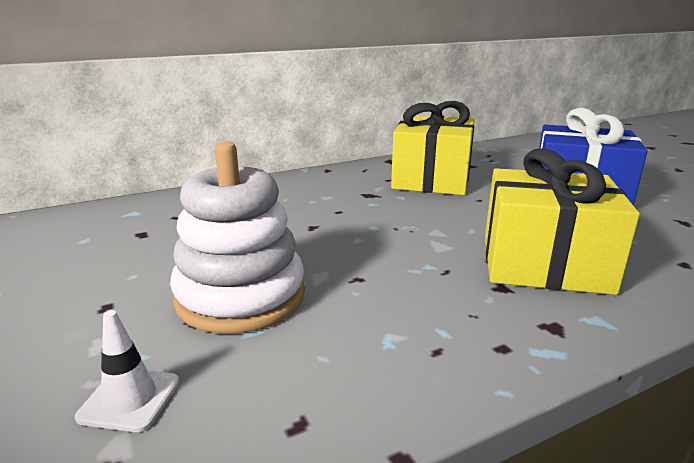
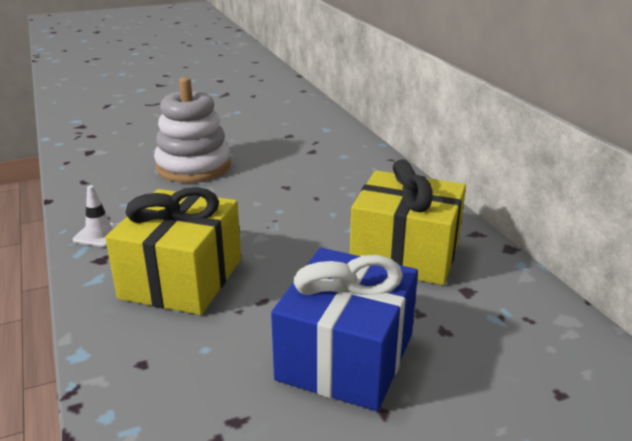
camera: 95 degrees right, 5 degrees up
white traffic cone [75,310,179,432] -> white traffic cone moved to [73,185,118,247]

